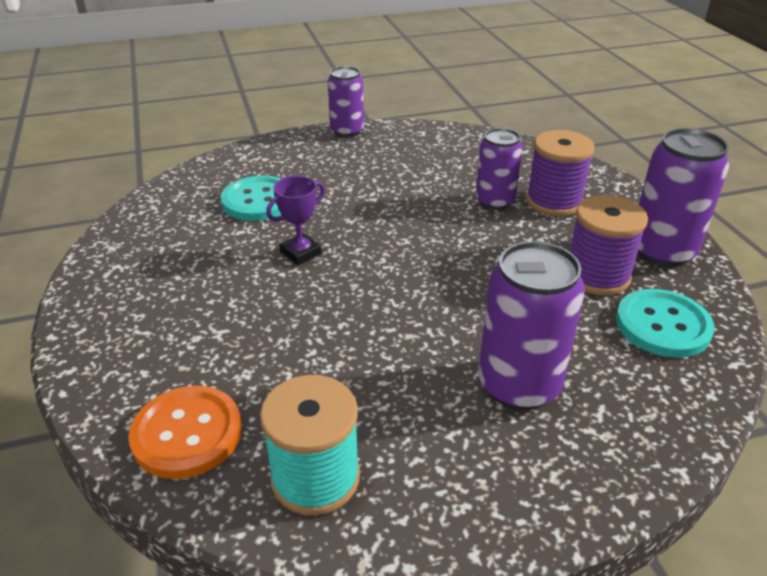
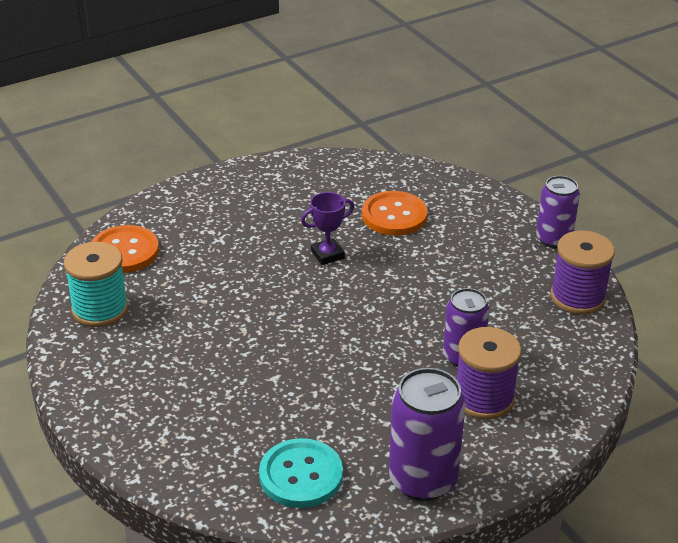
camera: 75 degrees right, 0 degrees up
turquoise button [220,176,281,221] -> orange button [362,191,428,236]
purple trophy [266,176,325,265] -> purple trophy turned 60 degrees counterclockwise [301,192,354,265]
purple can [479,241,585,410] -> none
purple spool [570,195,648,296] -> purple spool moved to [551,230,615,314]

